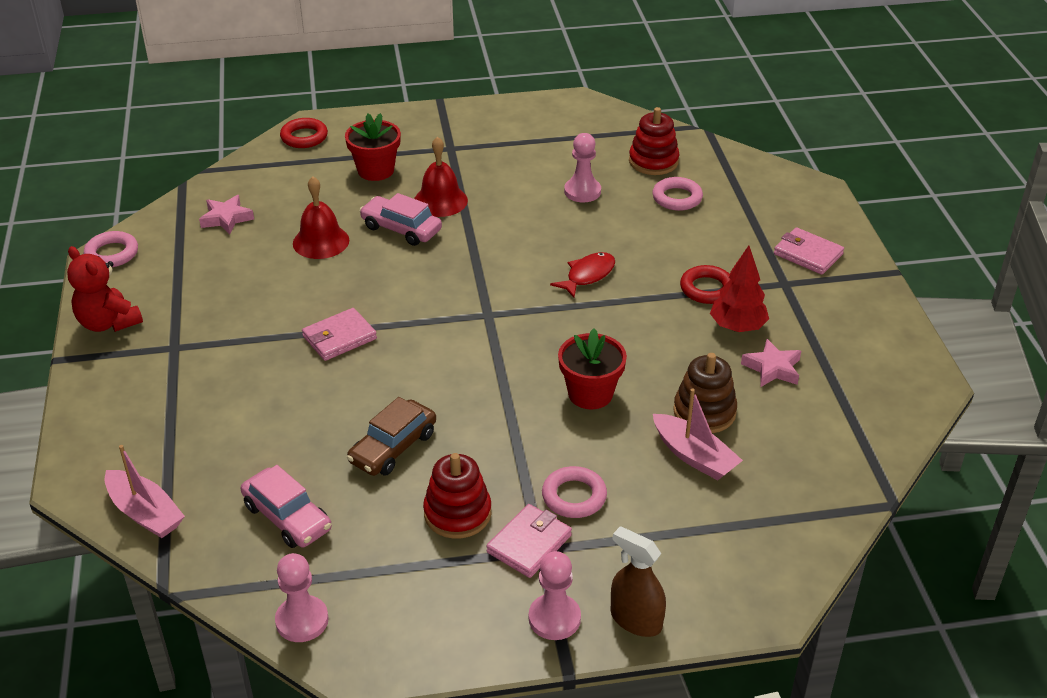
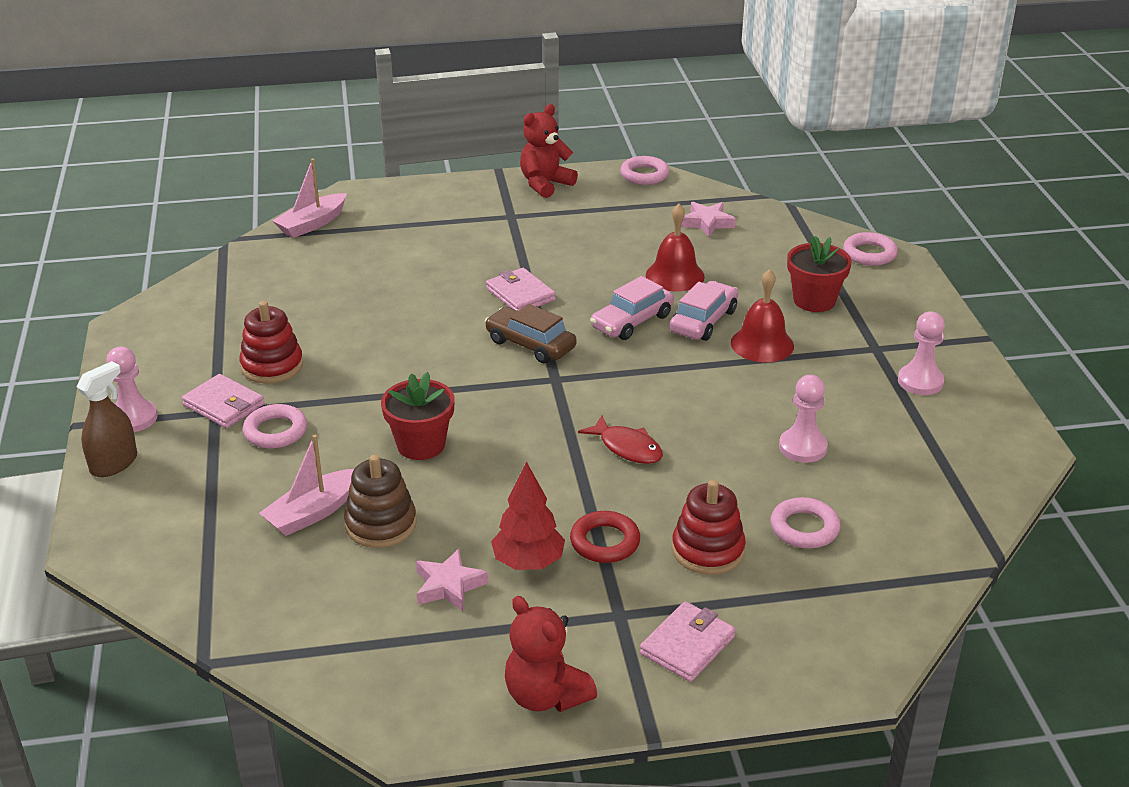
camera: 90 degrees right, 5 degrees down
pink car [240,465,332,548] -> pink car moved to [590,276,674,340]
pink pawn [275,553,329,642] -> pink pawn moved to [898,311,945,395]
red ring [280,118,328,148] -> pink ring [843,232,898,266]
brown car [347,397,436,476] -> brown car moved to [485,304,577,363]
red stacking toy [629,107,679,175] -> red stacking toy moved to [672,480,746,575]
none -> red teddy bear [505,596,597,712]

